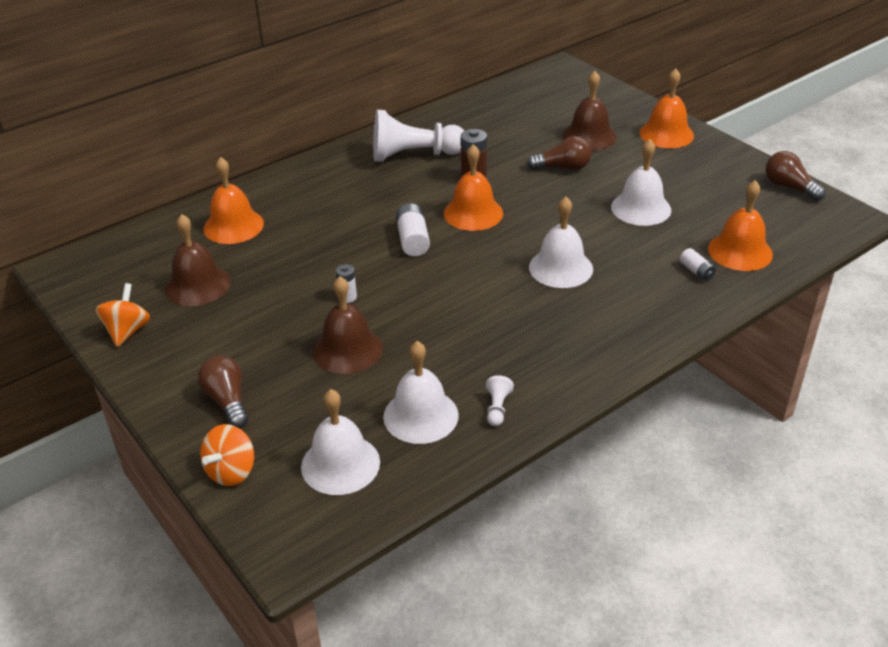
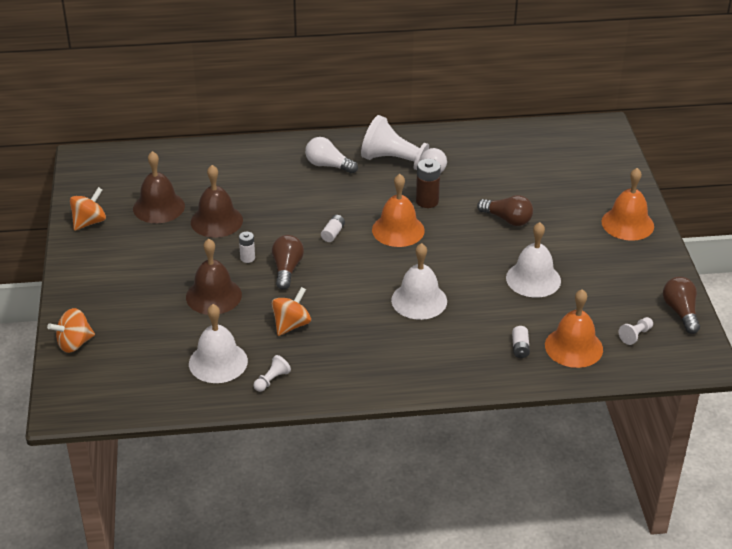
camera: 30 degrees right, 0 degrees up
brown light bulb [198,355,249,428] -> brown light bulb moved to [272,235,304,290]
orange bell [203,157,264,244] -> none
white bell [301,389,380,495] -> none
white battery [396,203,430,257] -> white battery [321,215,345,242], size x0.61
brown bell [562,71,617,151] -> brown bell moved to [191,165,243,238]
none -> orange spinning top [271,287,311,336]
none -> white light bulb [305,137,358,174]
none -> white pawn [619,317,653,345]

